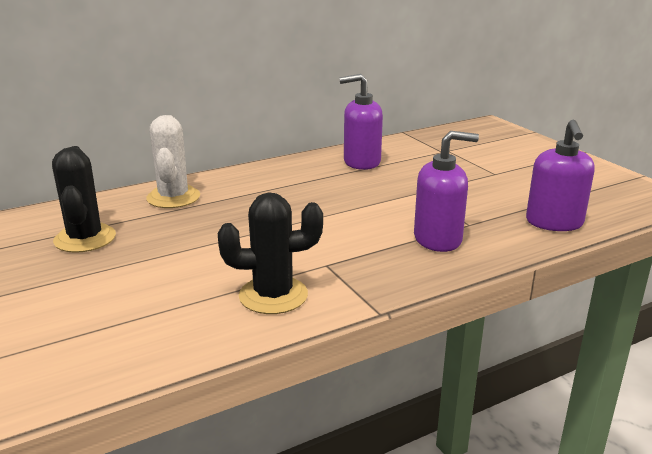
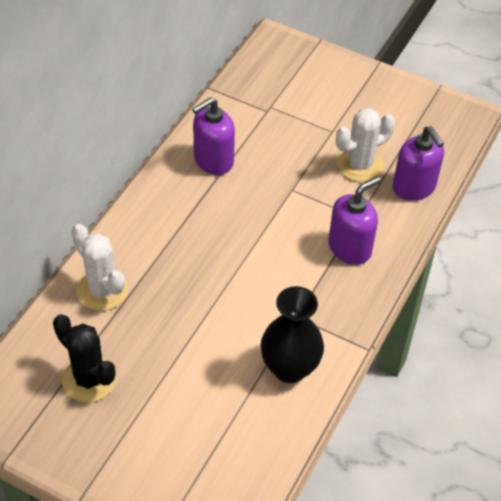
camera: 35 degrees left, 25 degrees up
black cactus [218,192,323,314] -> black vase [261,286,324,383]
none -> white cactus [336,108,395,182]

